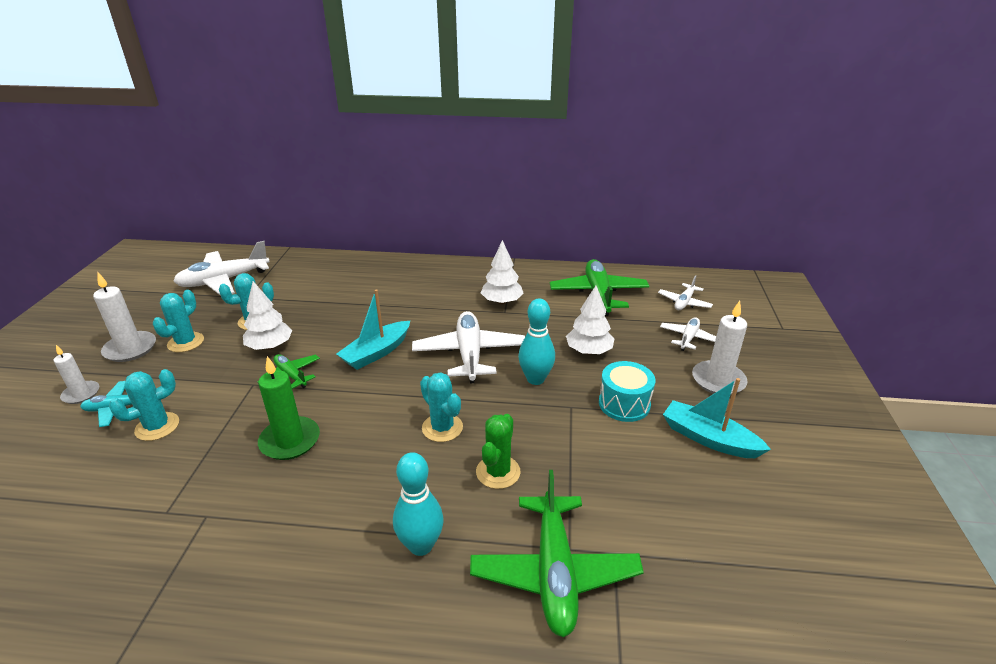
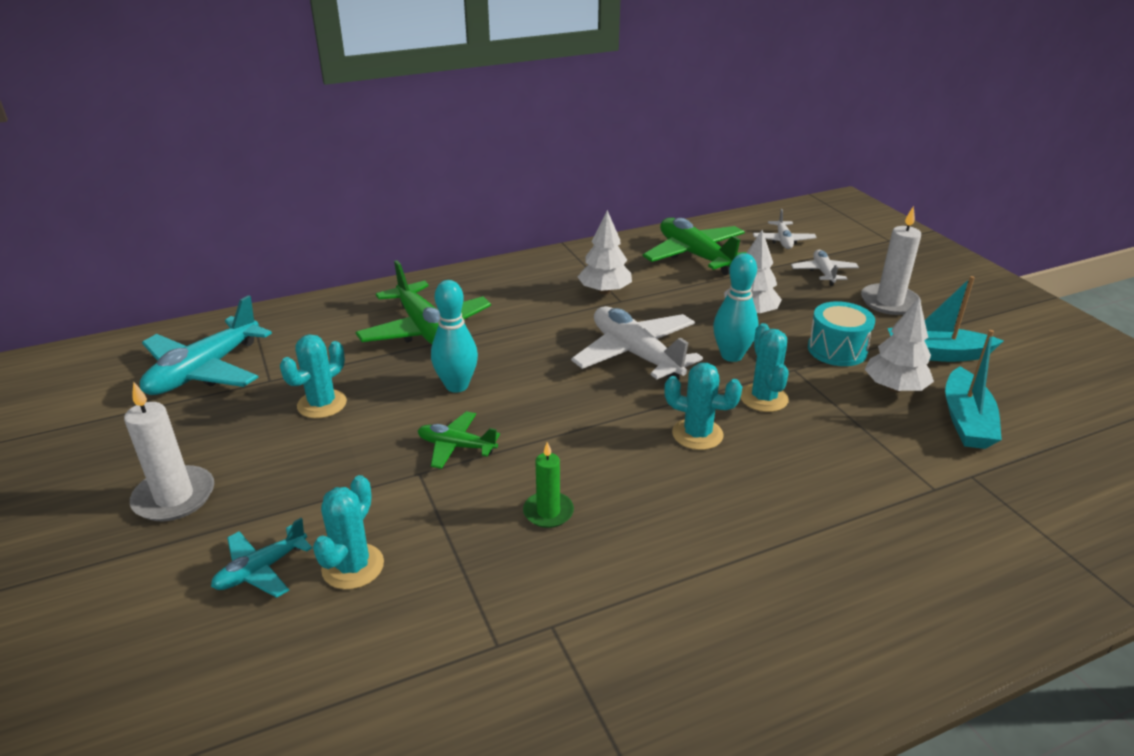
camera: 30 degrees left, 0 degrees up
white candle [54,345,99,404] -> none
turquoise cactus [153,290,204,352] -> turquoise cactus moved to [740,323,789,412]
white plane [173,241,270,296] -> turquoise plane [140,295,272,395]
white tree [243,281,293,350] -> white tree moved to [865,297,934,392]
green candle [258,356,320,460] -> green candle [523,442,574,528], size x0.63
turquoise boat [336,289,410,370] -> turquoise boat moved to [945,330,1002,449]
turquoise bowling pin [393,452,444,556] -> turquoise bowling pin moved to [431,280,478,393]
green plane [470,470,644,637] -> green plane moved to [356,260,491,345]
green cactus [476,414,521,489] -> none

